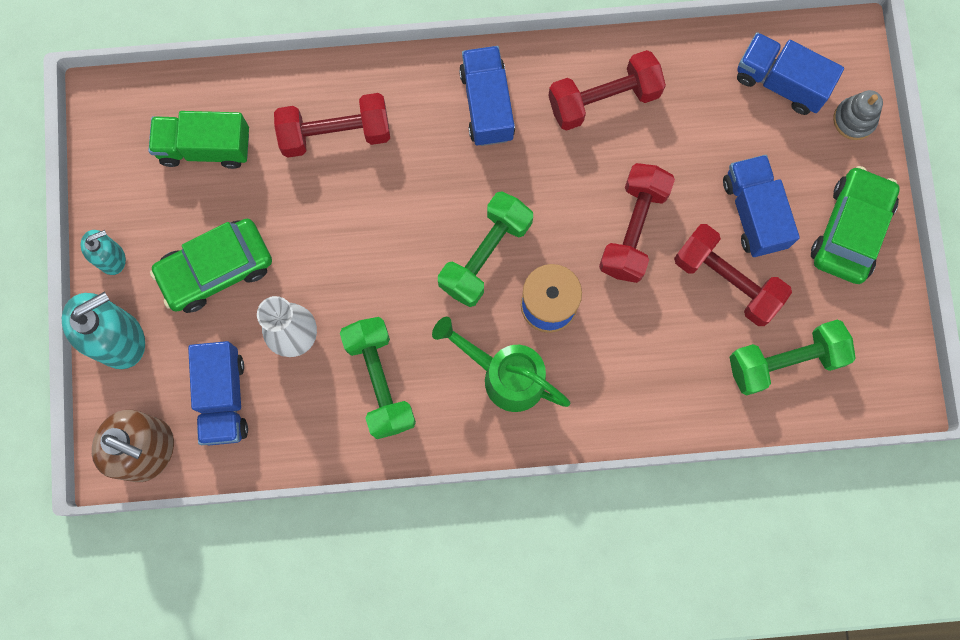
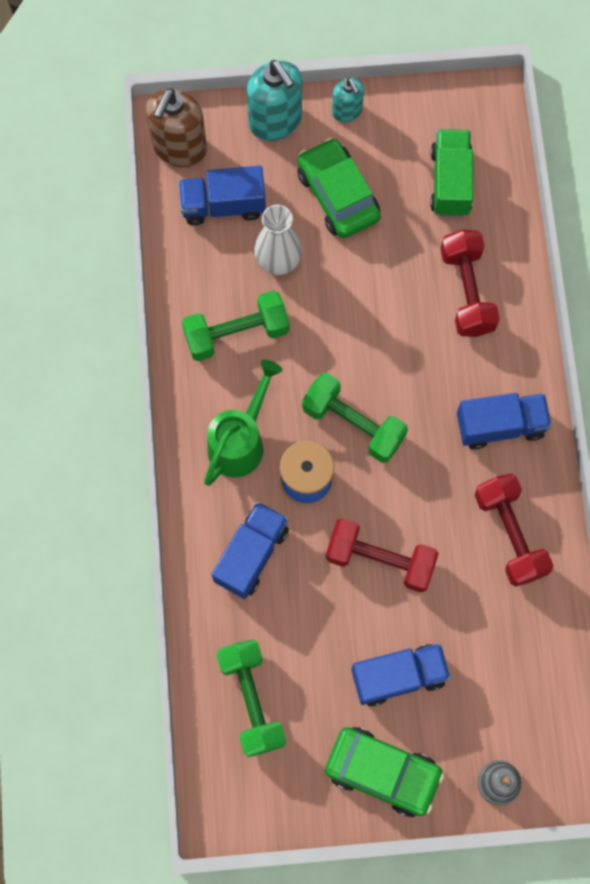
camera: 90 degrees right, 5 degrees down
red dumbbell [674,224,792,326] -> none
blue truck [737,32,844,115] -> blue truck moved to [211,502,289,599]

